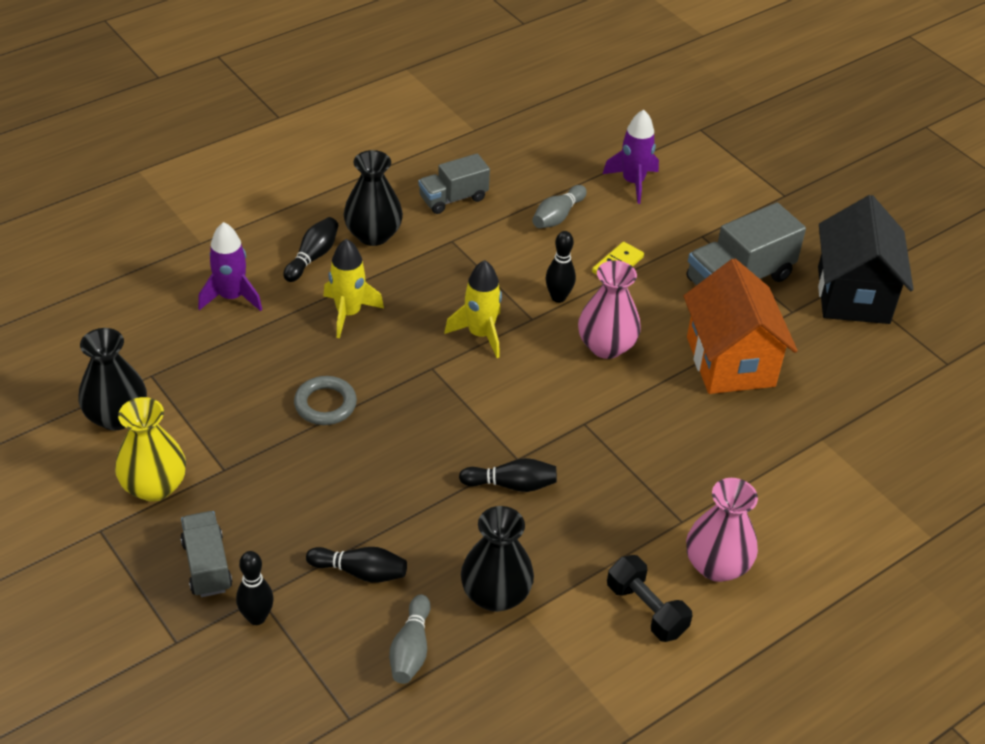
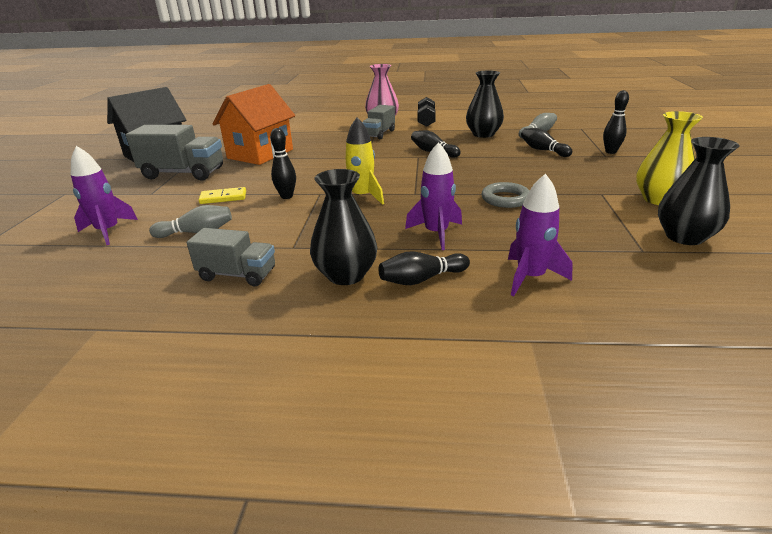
camera: 135 degrees left, 15 degrees down
grey truck [180,511,232,597] -> grey truck moved to [362,105,395,139]
yellow rocket [324,239,384,338] -> purple rocket [405,142,462,250]
pink vase [578,260,641,359] -> none

